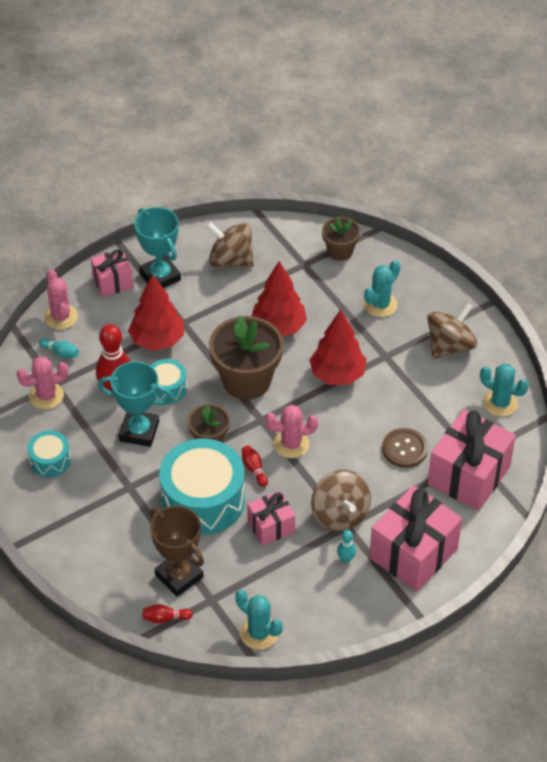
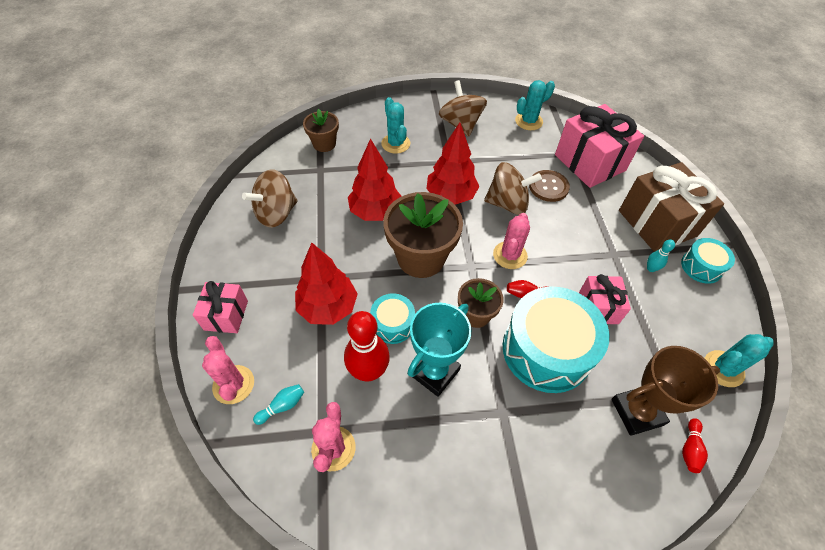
camera: 65 degrees left, 5 degrees up
turquoise drum [27,431,71,478] -> turquoise drum moved to [681,238,735,284]
pink cactus [44,269,78,329] -> pink cactus turned 60 degrees clockwise [202,336,254,404]
turquoise trophy [134,207,181,288] -> none
brown spinning top [311,470,371,532] -> brown spinning top moved to [484,162,542,215]
pink gift [369,485,462,591] -> brown gift [619,162,724,252]

